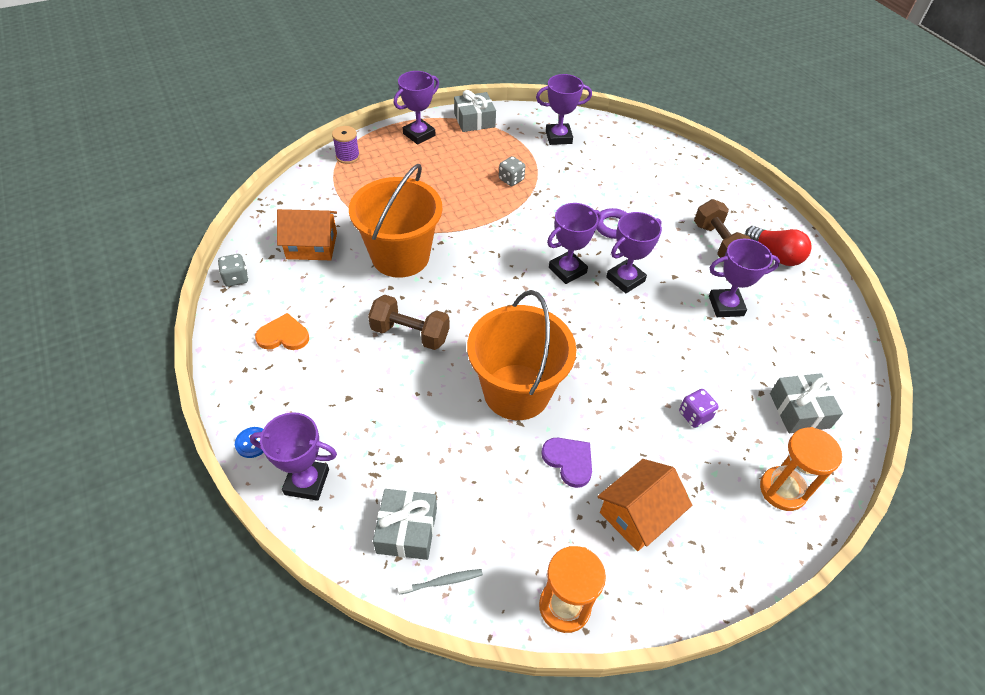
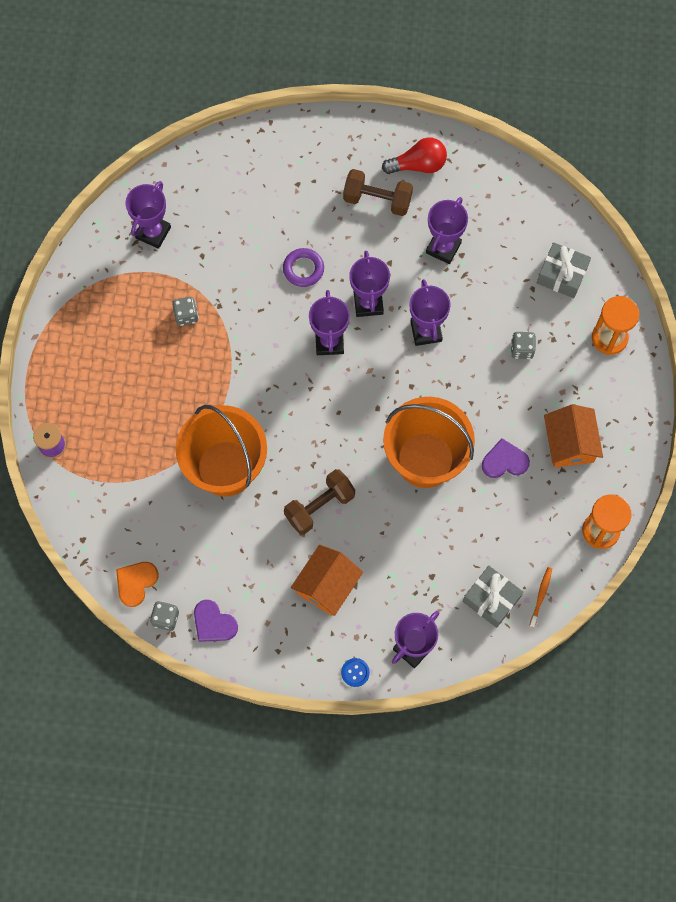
camera: 55 degrees left, 20 degrees up
orange heart [255,313,309,350] -> orange heart moved to [116,562,158,607]
orange house [277,209,337,260] -> orange house moved to [291,545,363,616]
purple trophy [394,71,439,145] -> purple trophy moved to [410,279,451,346]
grey toothbrush [397,569,483,595] -> orange toothbrush [529,567,552,628]
grey gift [454,90,496,132] -> none
purple dice [679,389,719,428] -> grey dice [511,332,536,359]
none -> purple heart [194,600,238,642]

